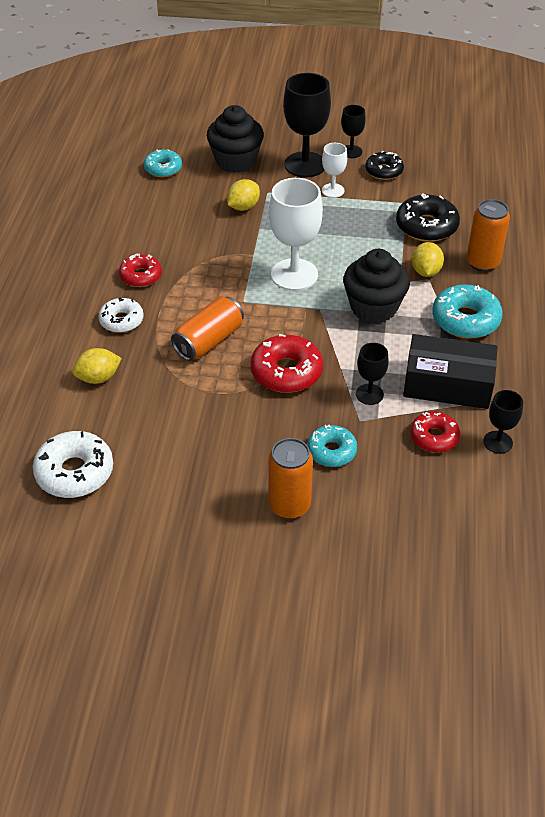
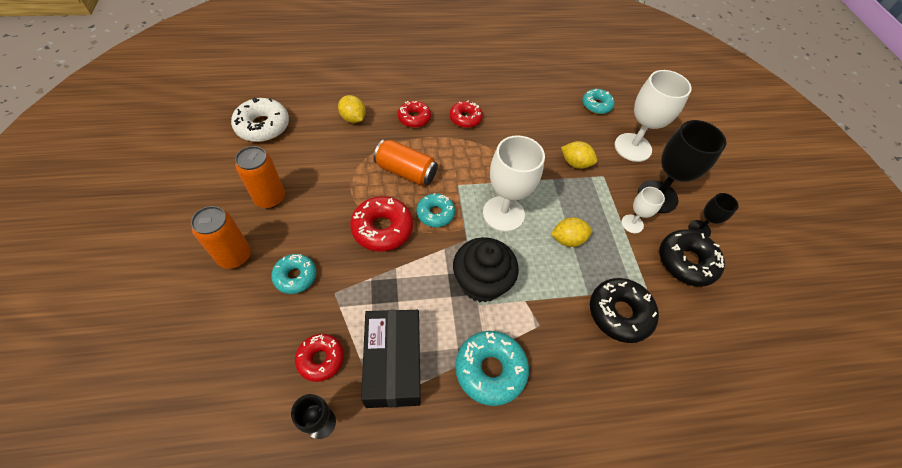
camera: 70 degrees right, 10 degrees up
white donut [99,297,144,333] -> red donut [398,101,431,128]
black cupcake [207,105,264,173] -> white goblet [614,70,692,162]
black goblet [356,343,389,405] -> none
black donut [365,151,404,180] -> black donut [659,229,725,287], size x1.55
yellow lemon [412,242,444,277] -> yellow lemon moved to [551,217,592,247]
orange can [467,199,510,272] -> orange can moved to [235,146,285,208]
none -> turquoise donut [417,193,455,227]

